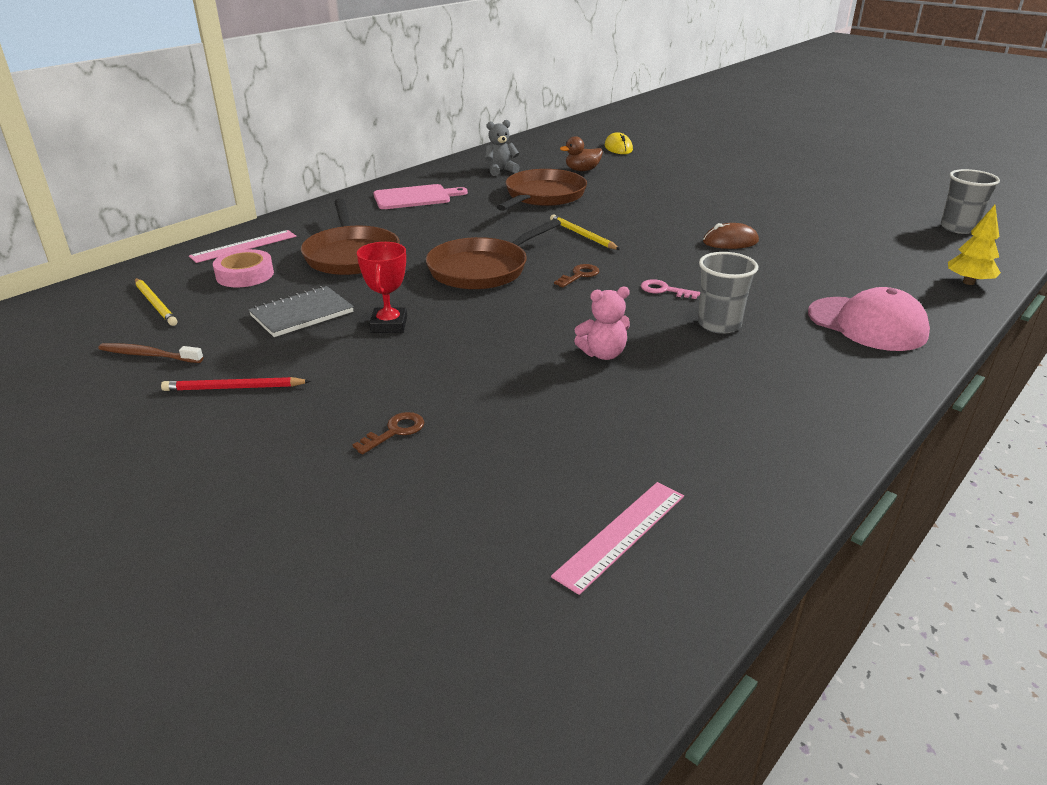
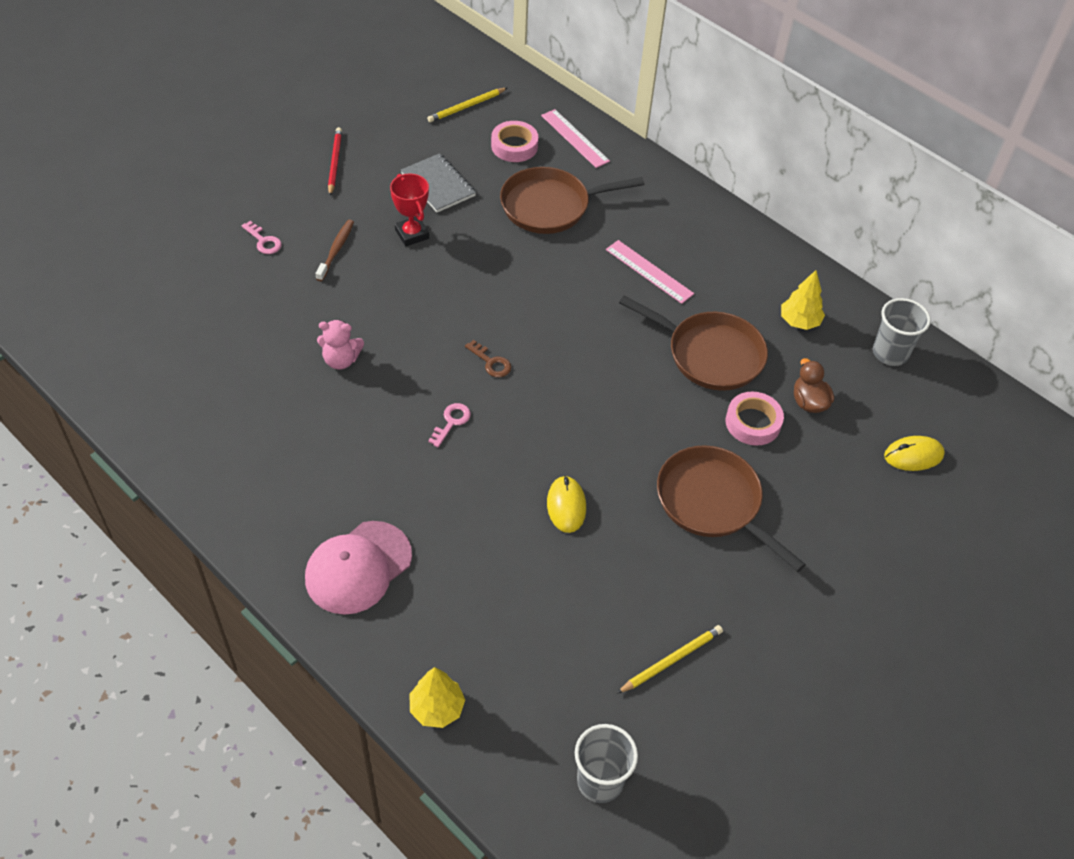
camera: 90 degrees right, 20 degrees up
brown toothbrush [98,343,203,363] -> brown toothbrush moved to [315,220,354,281]
brown key [353,412,424,454] -> pink key [242,221,282,254]
red trophy [357,242,407,333] -> red trophy turned 60 degrees clockwise [390,174,429,246]
pink cutting board [373,184,468,209] -> none
brown pan [426,219,561,290] -> brown pan moved to [657,445,806,572]
grey teddy bear [485,120,520,176] -> yellow tree [781,270,825,330]
yellow pencil [550,215,620,250] -> yellow pencil moved to [617,625,723,694]
pink ruler [551,482,684,595] -> pink ruler moved to [606,240,694,304]
pink teddy bear [574,287,630,360] -> pink teddy bear turned 75 degrees counterclockwise [317,320,364,369]
grey cup [698,252,758,334] -> grey cup moved to [873,298,931,366]
brown mouse [703,223,759,249] -> yellow mouse [547,475,586,533]
none -> pink tape [726,391,784,446]

